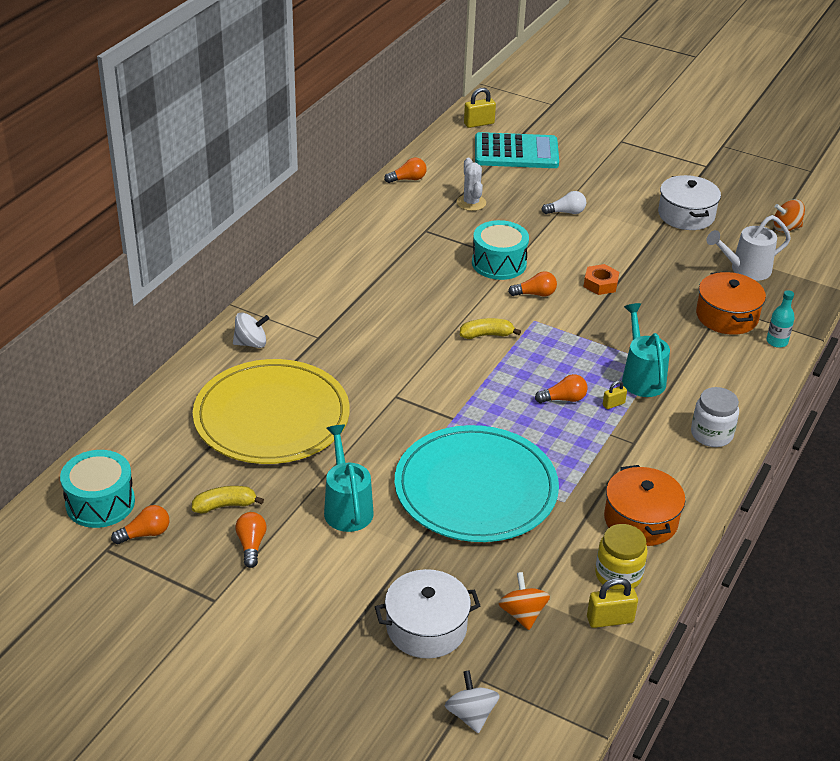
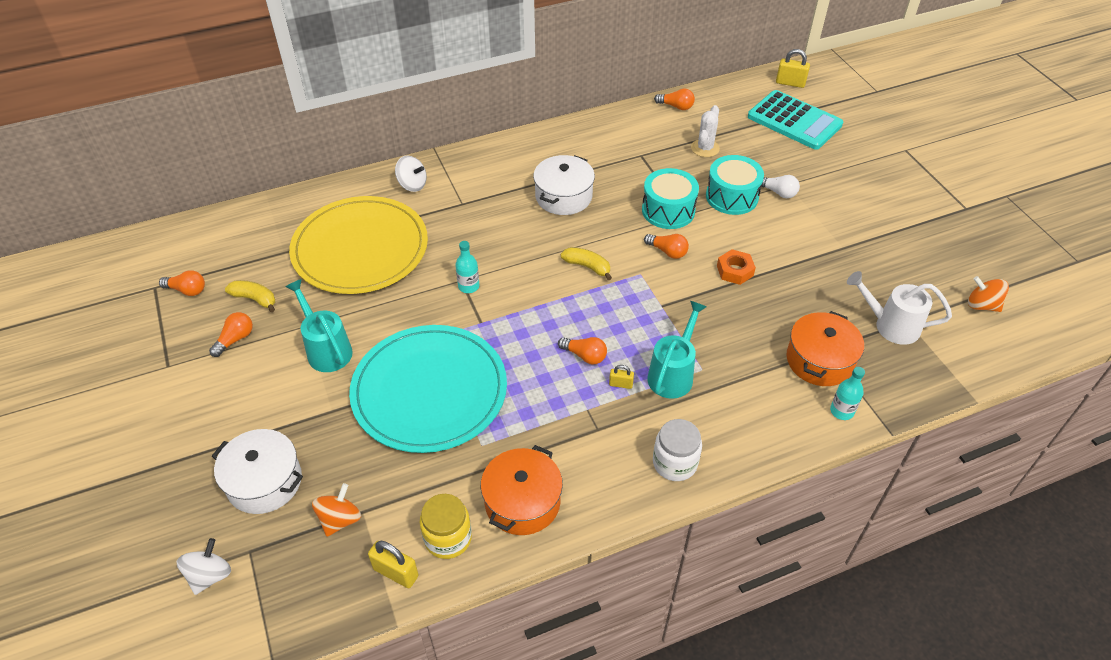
camera: 40 degrees right, 10 degrees up
turquoise drum [60,450,135,528] -> turquoise drum moved to [706,155,764,215]
turquoise watering can [324,425,374,532] -> turquoise watering can turned 60 degrees counterclockwise [285,279,353,372]
white pot [658,175,721,230] -> white pot moved to [533,155,595,215]
none -> turquoise bottle [455,241,479,293]

